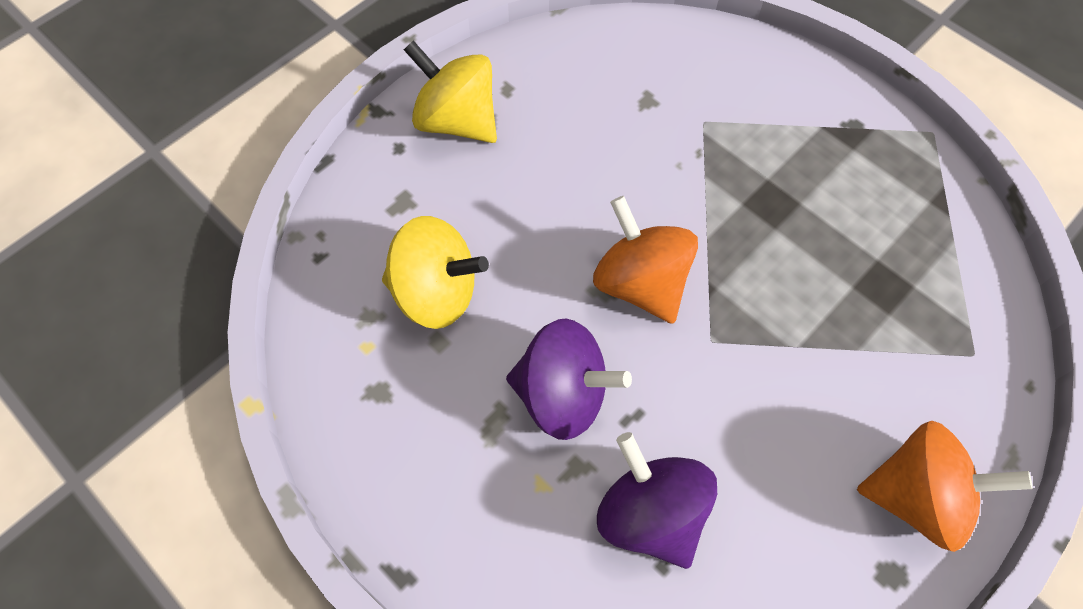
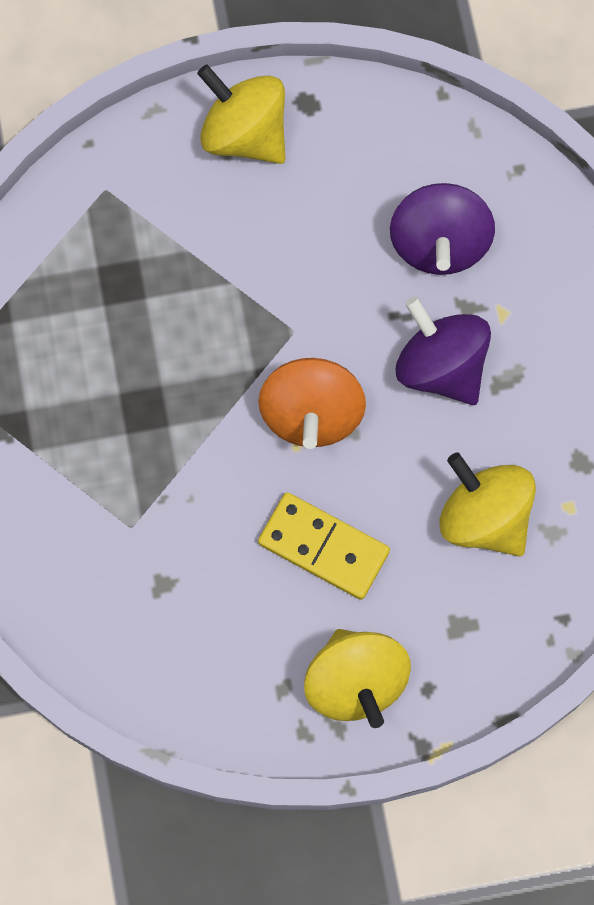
camera: 145 degrees left, 10 degrees up
orange spinning top [857,421,1032,552] -> yellow spinning top [197,65,285,164]
none -> yellow domino [258,492,390,600]

